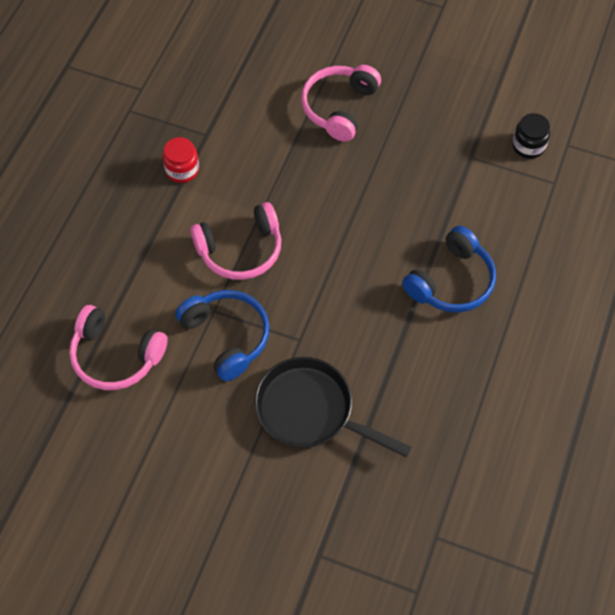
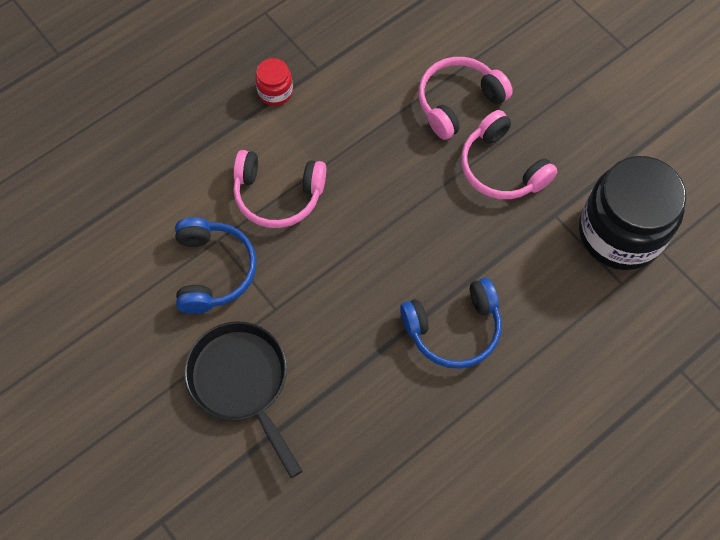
camera: 30 degrees right, 5 degrees up
pink headphones [69,305,168,390] -> pink headphones moved to [461,110,558,199]
black jar [512,113,550,159] -> black jar [579,156,686,270], size x2.31

